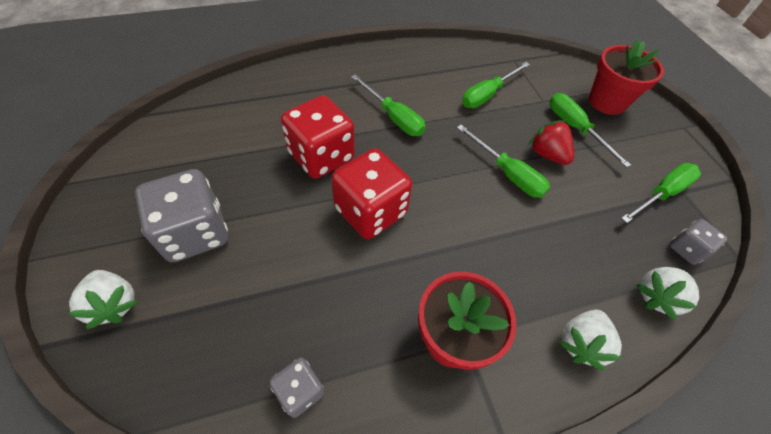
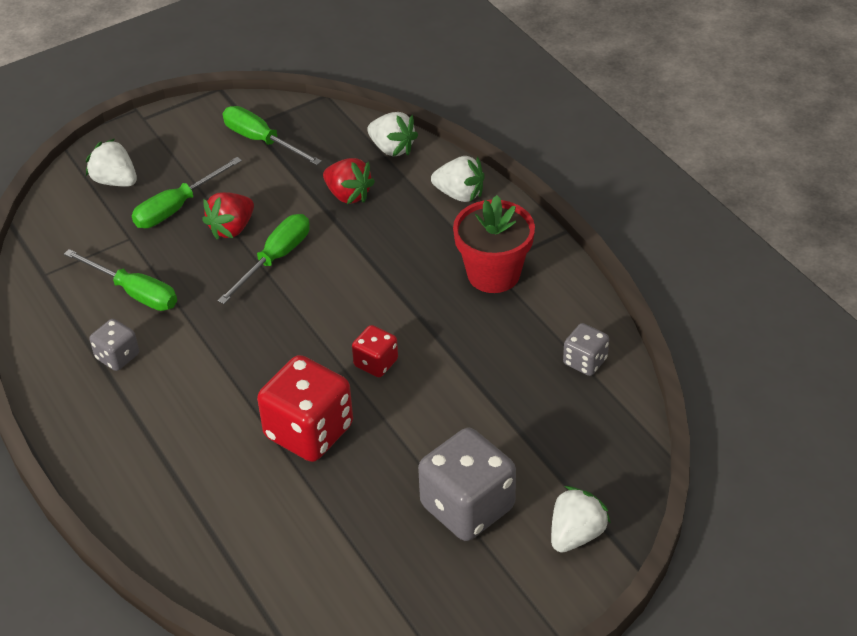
camera: 100 degrees left, 10 degrees down
red dice [331,148,412,239] -> red dice [352,325,398,377], size x0.52
green screwdriver [351,74,426,136] -> none
red flower pot [589,39,664,115] -> white strawberry [86,139,137,187]
grey dice [669,219,727,265] -> grey dice moved to [90,319,139,371]
none -> red strawberry [323,158,375,204]

